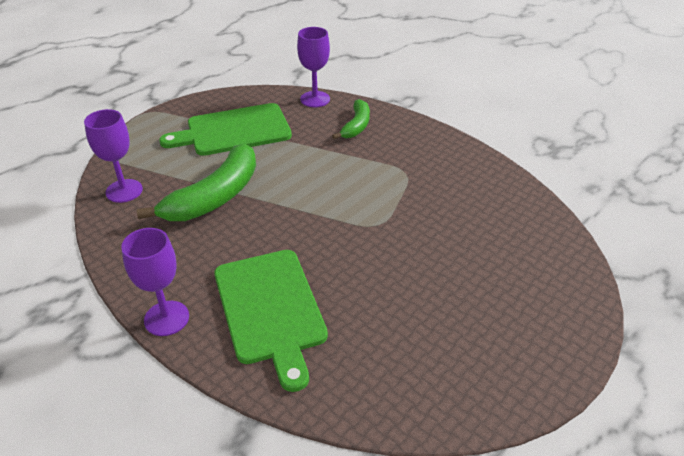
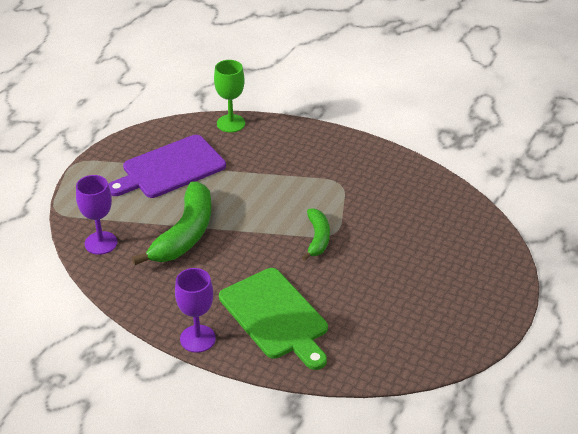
camera: 15 degrees left, 0 degrees up
green cutting board [159,103,292,156] -> purple cutting board [108,135,226,198]
purple goblet [297,27,330,107] -> green goblet [214,60,245,133]
green banana [332,99,370,139] -> green banana moved to [302,208,330,261]

